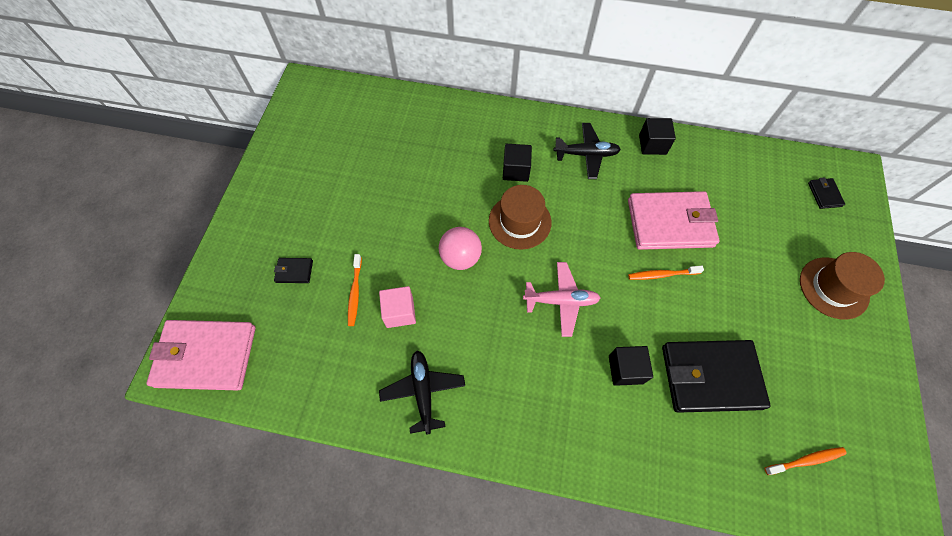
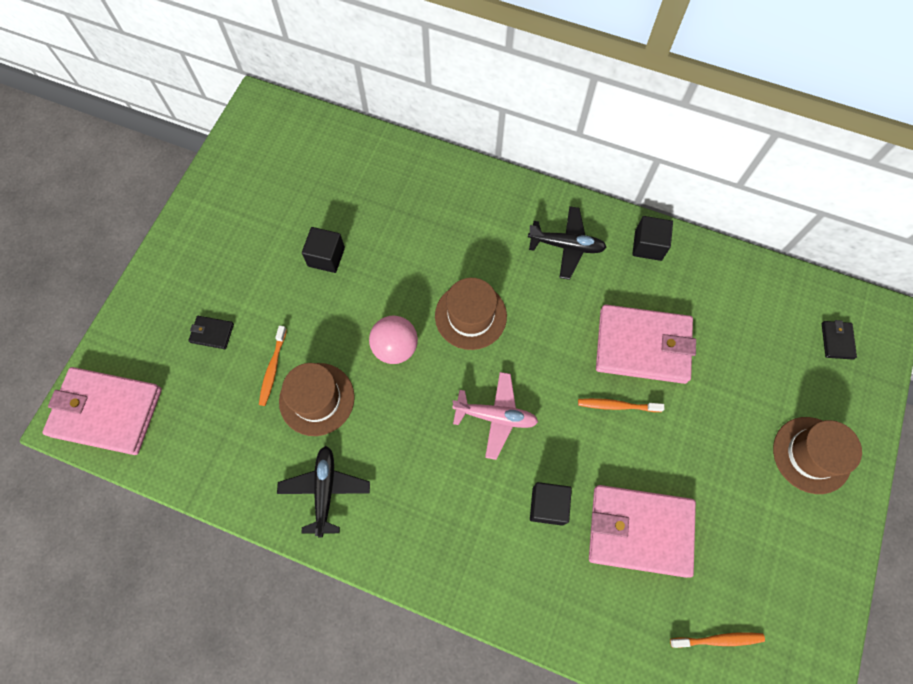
camera: 10 degrees right, 5 degrees up
pink cube [379,286,416,328] -> brown hat [279,363,355,436]
black cube [503,144,532,182] -> black cube moved to [302,227,345,273]
black wallet [662,340,771,413] -> pink wallet [589,485,696,578]

